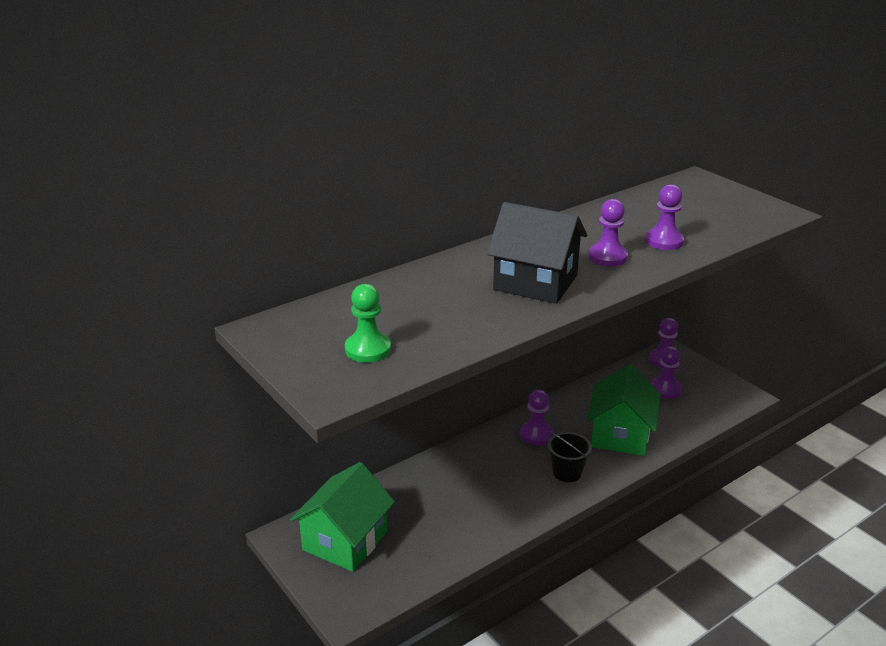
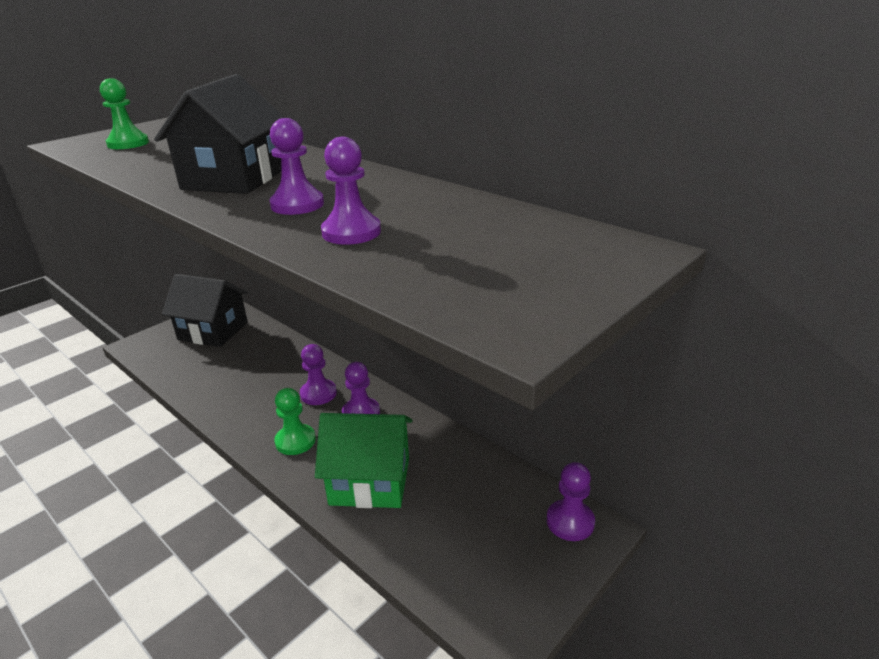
camera: 80 degrees right, 0 degrees up
green house [290,462,395,572] -> black house [162,274,248,347]
black bucket [548,432,592,482] -> green pawn [274,388,316,455]
purple pawn [650,346,682,399] -> purple pawn moved to [300,344,337,405]

